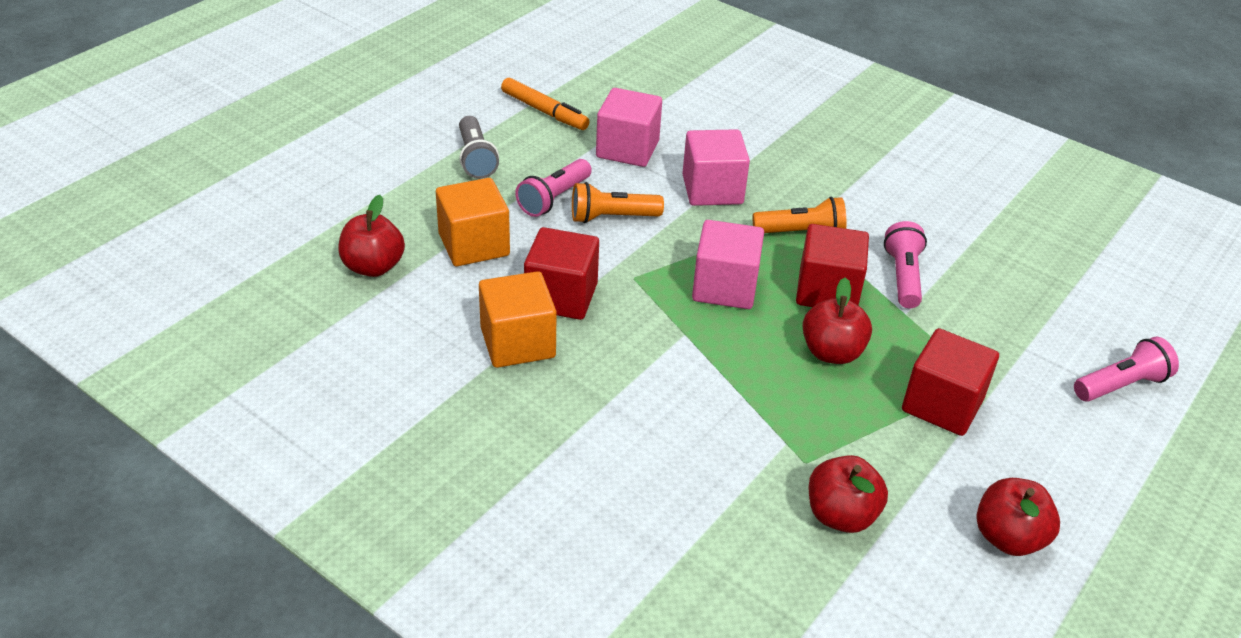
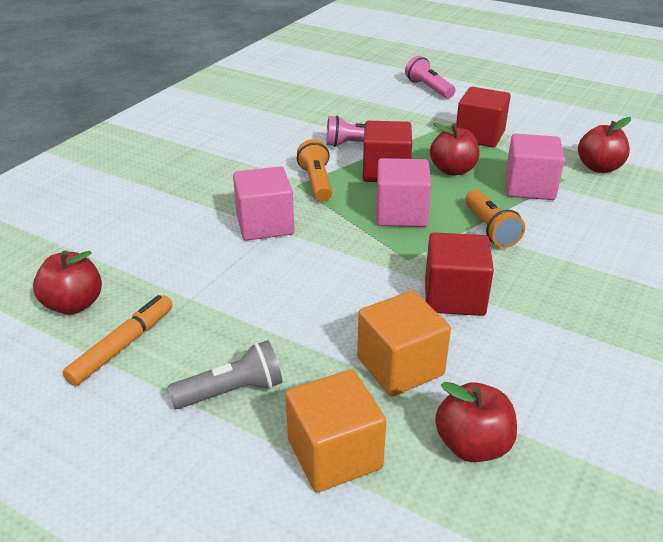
camera: 95 degrees left, 5 degrees down
orange cube [479,271,557,368] -> orange cube moved to [285,369,386,492]
pink flashlight [515,159,592,217] -> none
orange flashlight [572,182,664,223] -> orange flashlight moved to [465,190,525,248]
pink cube [596,88,662,167] -> pink cube moved to [505,134,565,200]
red apple [977,478,1060,556] -> red apple moved to [33,250,102,315]

